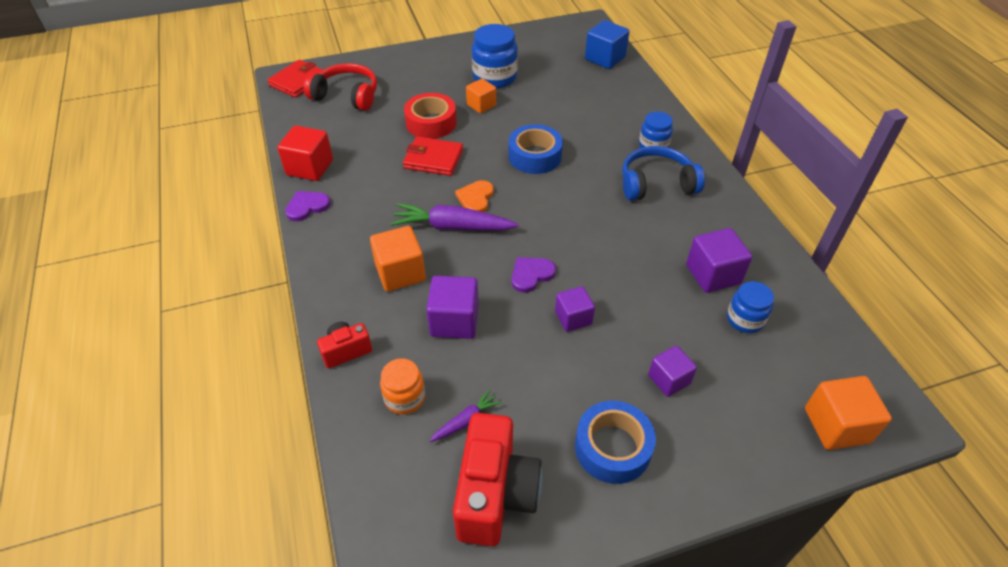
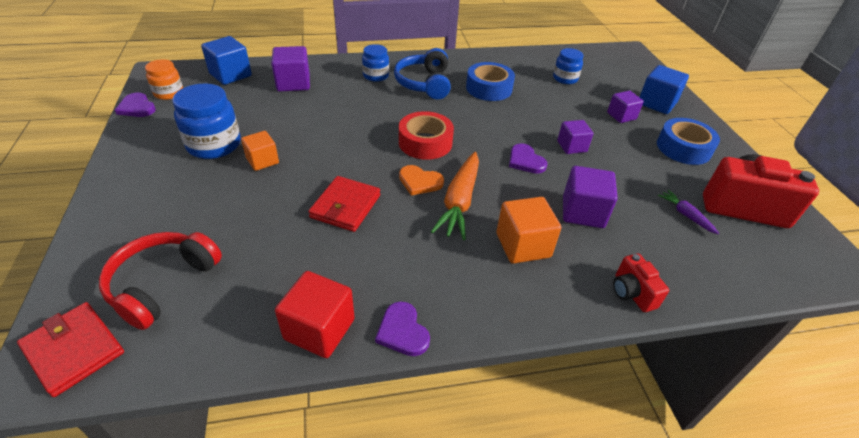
camera: 85 degrees left, 5 degrees down
orange jar [380,358,425,414] -> orange jar moved to [145,59,183,100]
purple carrot [391,203,519,231] -> orange carrot [431,152,479,240]
red tape [404,93,457,139] -> red tape moved to [399,111,454,160]
blue tape [508,124,563,174] -> blue tape moved to [466,62,515,101]
purple cube [686,228,752,293] -> purple cube moved to [271,46,310,92]
orange cube [805,376,892,450] -> none
none -> purple heart [115,93,156,117]
none -> blue cube [640,65,689,114]

